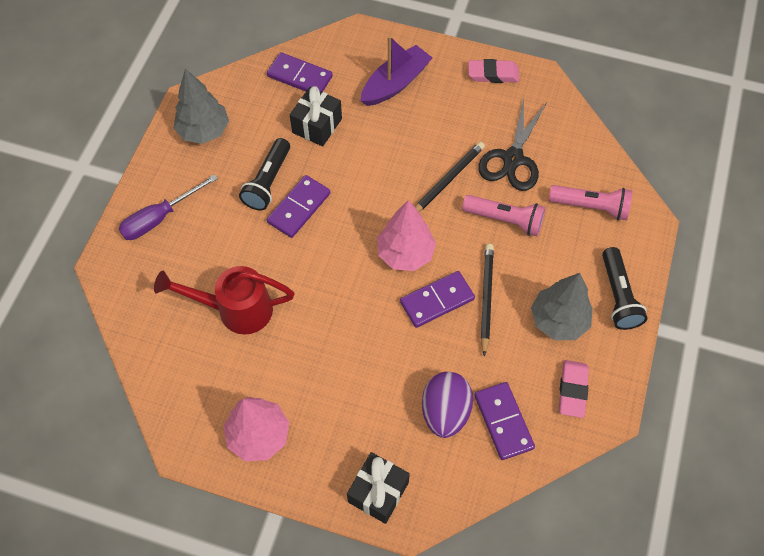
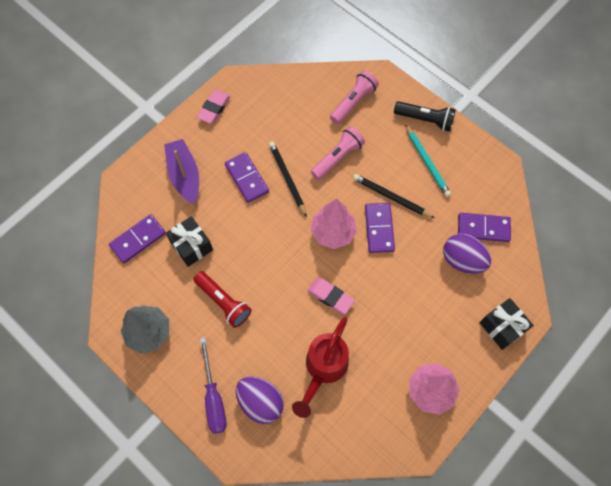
camera: 65 degrees left, 5 degrees up
black flashlight [239,138,290,211] -> red flashlight [193,271,251,328]
purple domino [267,175,330,238] -> purple domino moved to [225,152,269,203]
black scissors [478,99,546,191] -> none
grey tree [531,273,593,340] -> turquoise pencil [405,124,451,197]
pink eraser [559,360,589,418] -> pink eraser moved to [307,278,355,314]
none -> purple egg [236,377,284,424]

